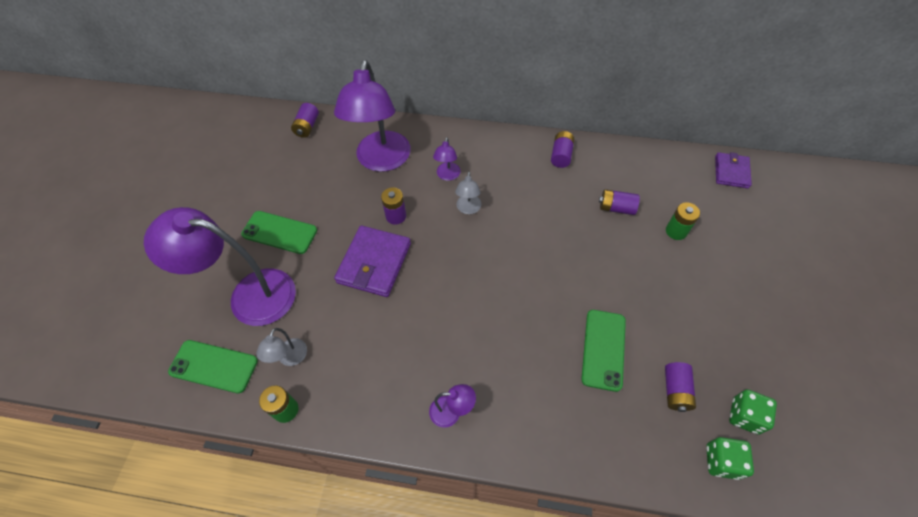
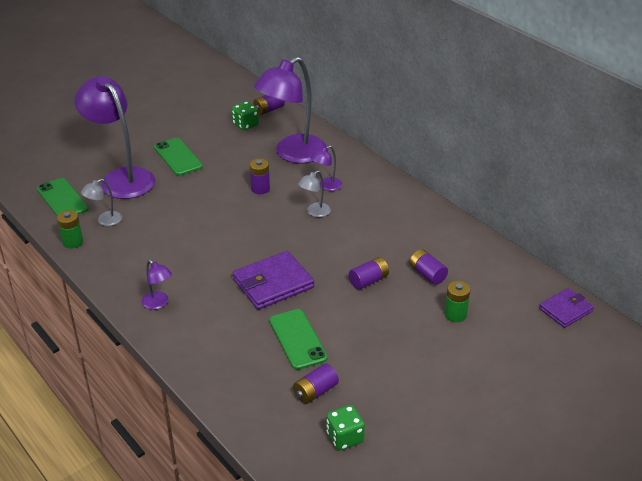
camera: 40 degrees right, 20 degrees down
purple wallet [334,225,411,297] -> purple wallet moved to [233,251,314,310]
purple battery [551,131,574,168] -> purple battery moved to [349,257,389,290]
green phone [581,310,626,392] -> green phone turned 75 degrees counterclockwise [269,309,328,370]
green dice [706,437,754,480] -> green dice moved to [232,101,259,130]

